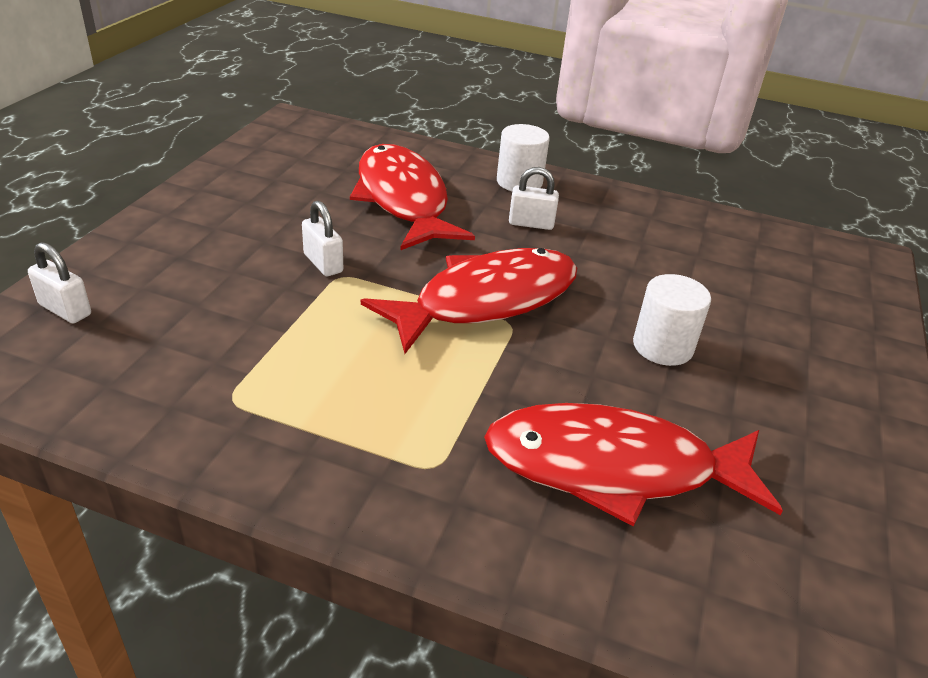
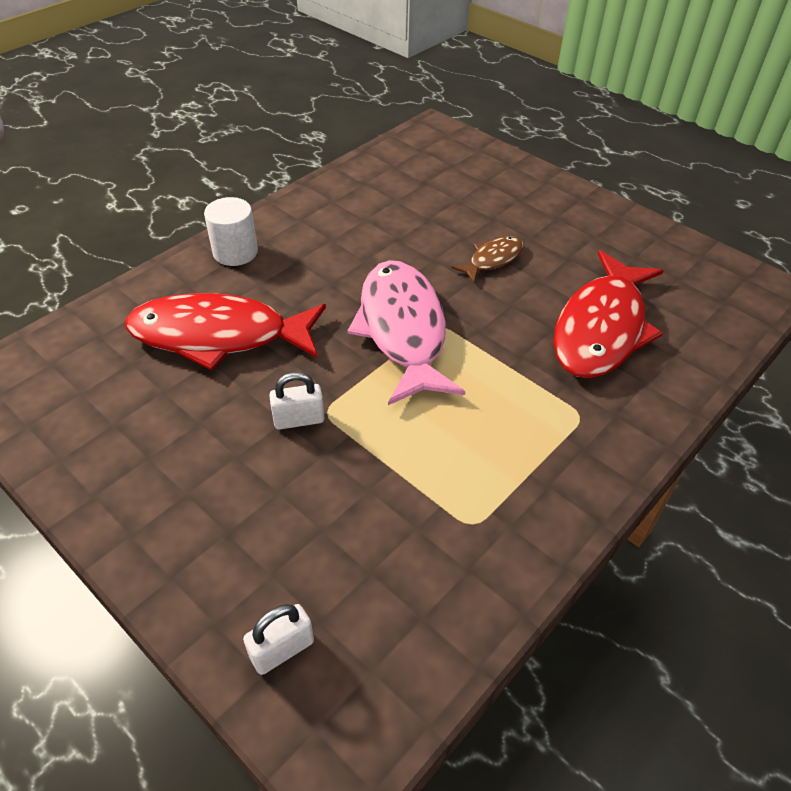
camera: 65 degrees left, 10 degrees up
red fish [361,248,577,354] -> pink fish [347,260,465,405]
white padlock [509,167,559,230] -> none
white cylinder [633,274,711,366] -> brown fish [451,236,524,283]

